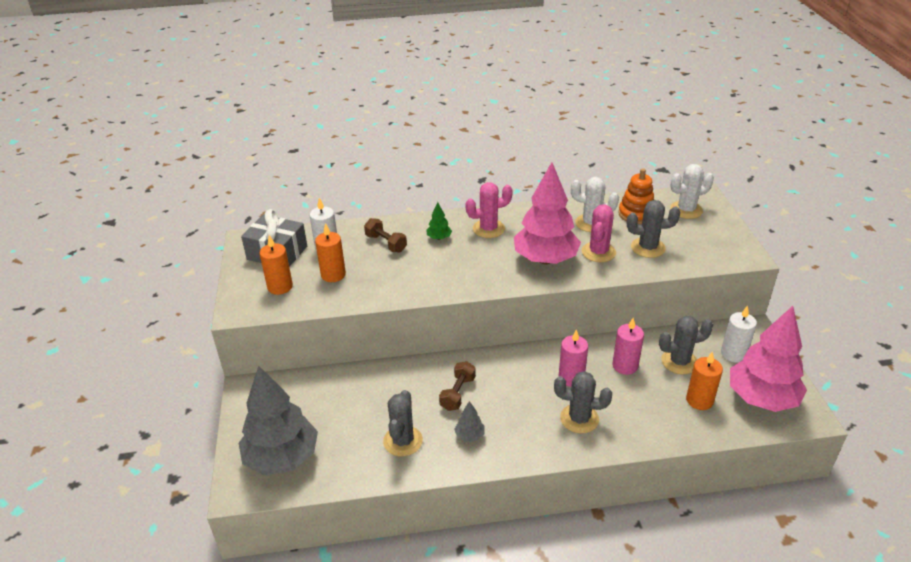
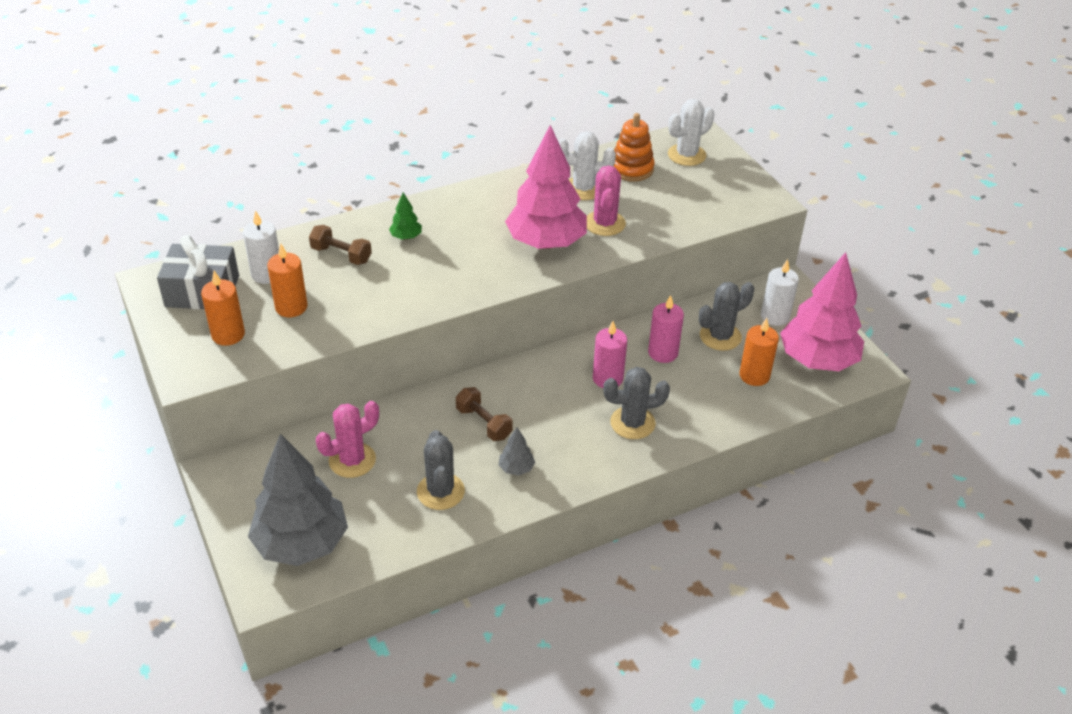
camera: 20 degrees left, 5 degrees up
brown dumbbell [439,361,476,411] -> brown dumbbell turned 45 degrees counterclockwise [456,387,513,441]
pink cactus [465,182,513,238] -> pink cactus moved to [316,401,379,478]
grey cactus [627,200,680,258] -> none

